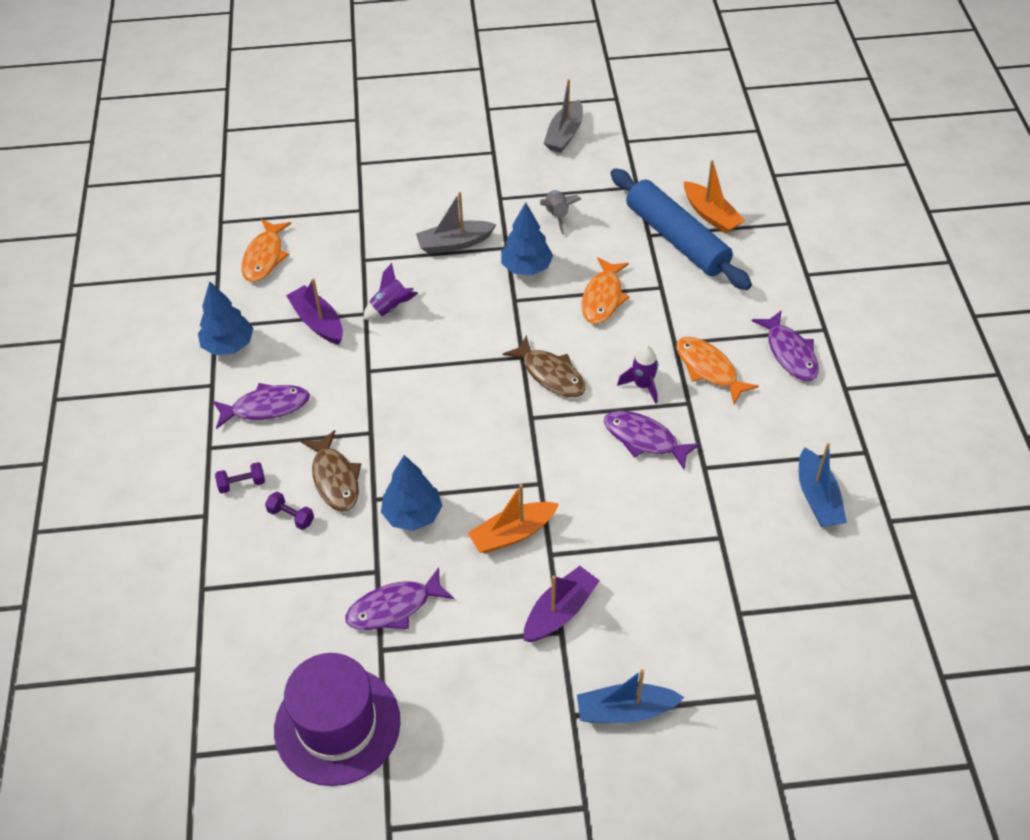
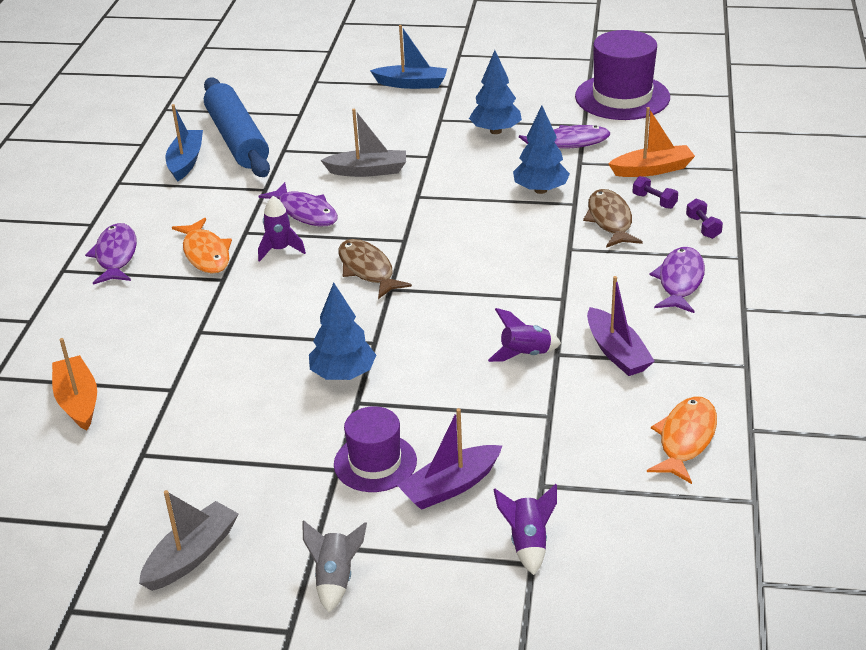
camera: 165 degrees left, 15 degrees down
blue tree [198,281,253,355] -> blue tree moved to [469,50,522,134]
purple fish [213,383,310,429] -> purple fish turned 105 degrees clockwise [650,247,705,313]
purple dumbbell [215,462,265,493] -> purple dumbbell turned 75 degrees clockwise [686,199,723,239]
grey boat [416,192,497,254] -> grey boat moved to [321,109,406,177]
orange boat [468,484,559,553] -> orange boat moved to [608,107,695,177]
purple boat [524,566,600,642] -> purple boat moved to [397,408,502,510]
grey rocket [540,190,581,235] -> grey rocket moved to [302,520,367,613]
orange fish [582,257,630,324] -> none
blue rolling pin [611,169,752,290] -> blue rolling pin moved to [204,78,270,177]
none -> purple hat [334,406,417,492]
none -> purple rocket [493,484,557,575]

